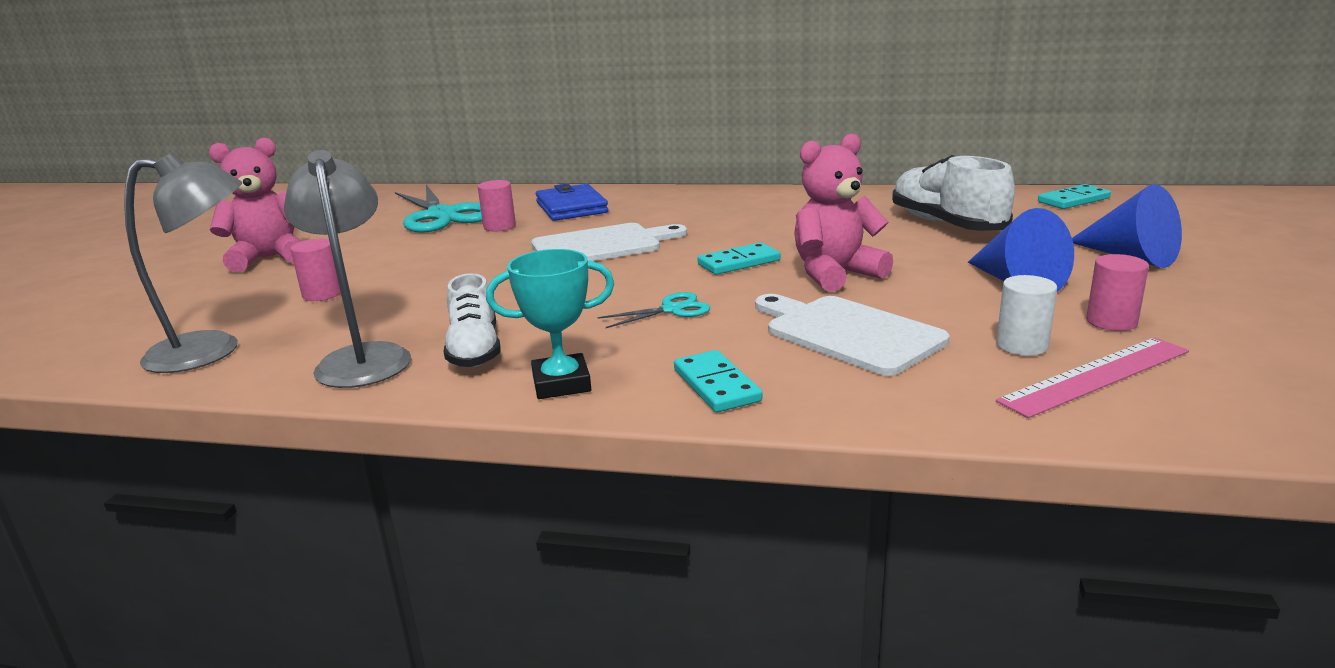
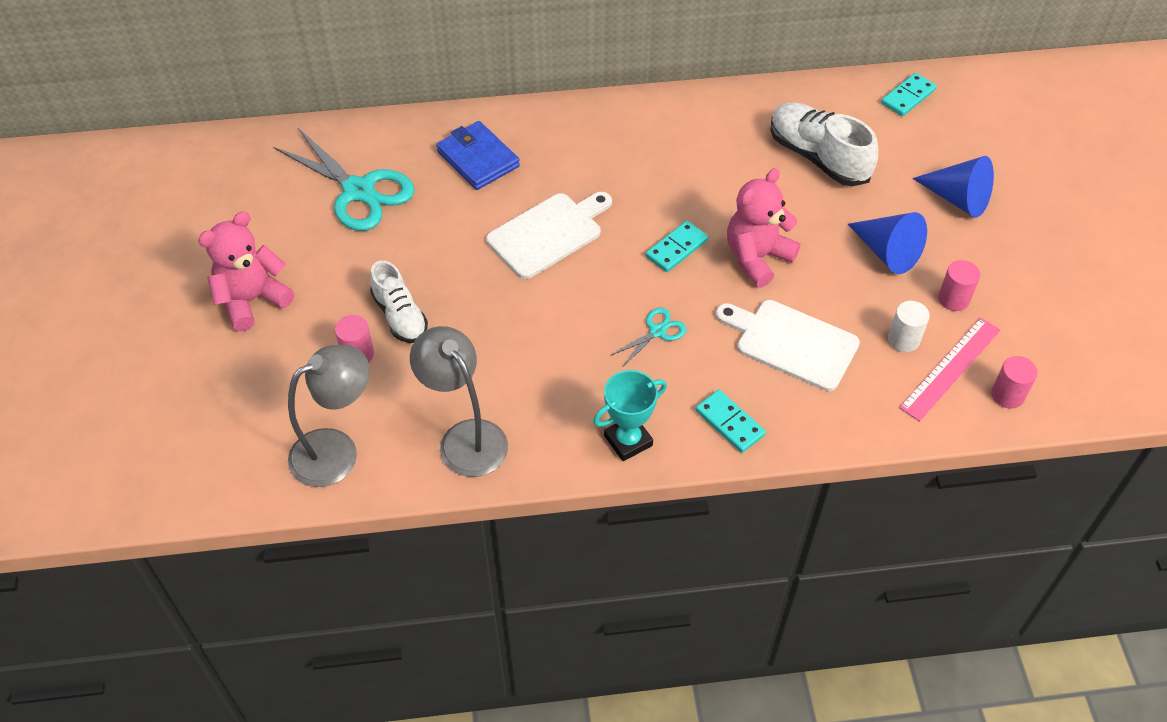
camera: 20 degrees left, 30 degrees up
white shoe [444,273,501,367] -> white shoe moved to [370,260,428,343]
pink cylinder [478,180,516,231] -> pink cylinder moved to [991,356,1037,409]

